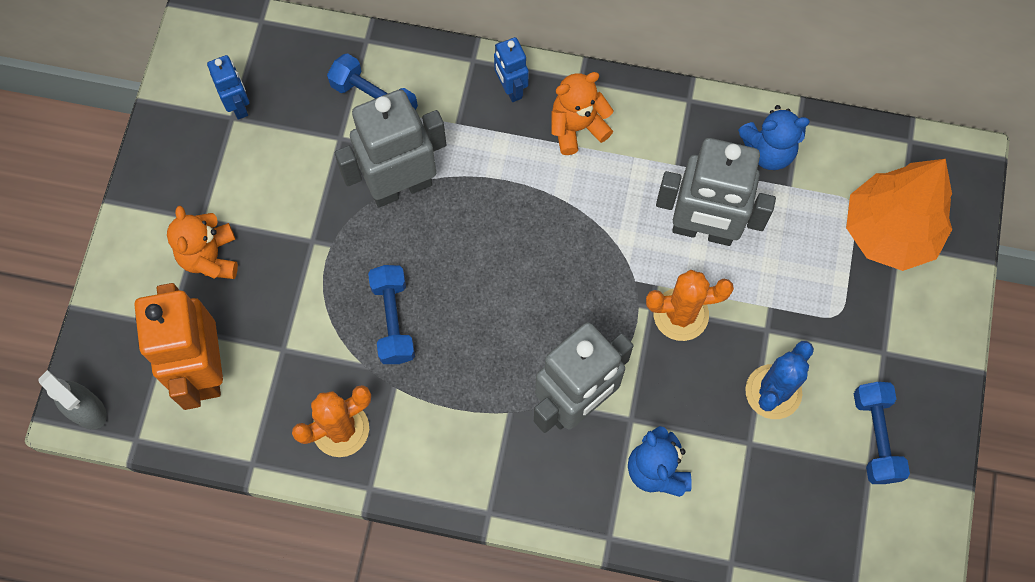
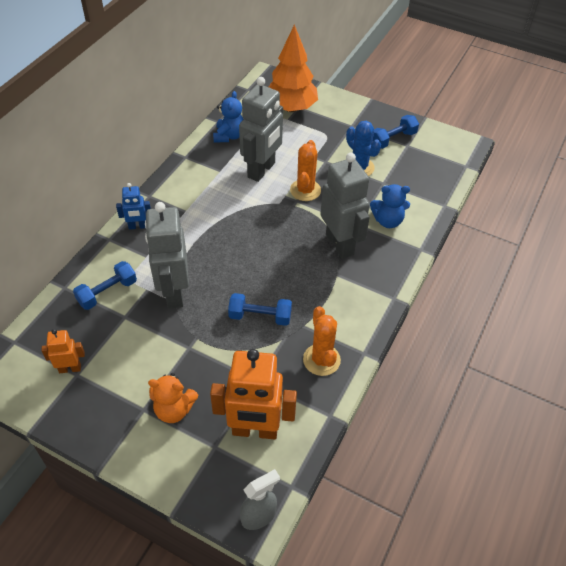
camera: 75 degrees left, 20 degrees down
blue robot [207,55,249,120] -> orange robot [41,329,85,373]
orange teddy bear [551,72,614,155] -> none
blue dumbbell [854,382,910,484] -> blue dumbbell turned 45 degrees counterclockwise [372,115,419,149]

